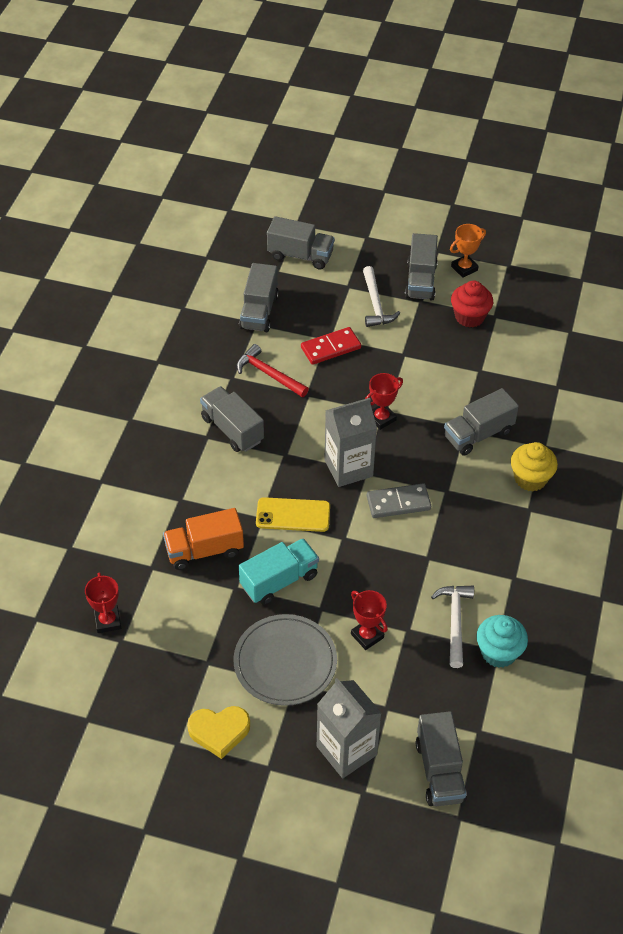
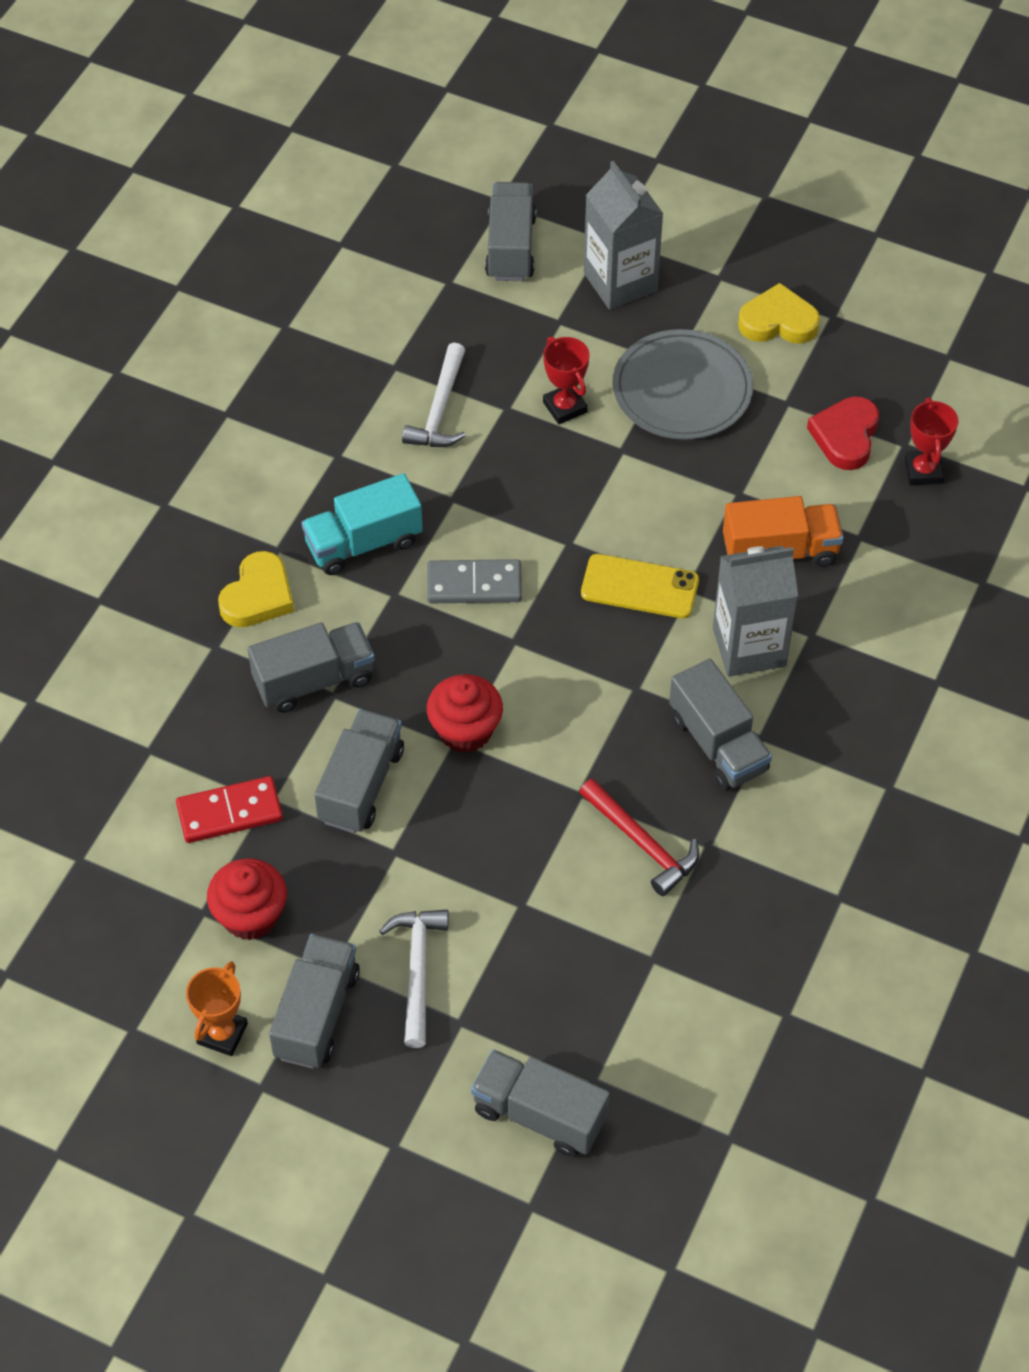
camera: 170 degrees left, 5 degrees up
grey truck [239,263,279,332] -> grey truck moved to [314,709,404,833]
turquoise truck [239,538,319,605] -> turquoise truck moved to [301,473,423,575]
red domino [301,327,361,365] -> red domino moved to [176,776,283,843]
grey carton [325,398,377,487] -> grey carton moved to [713,546,798,677]
red trophy [365,373,403,430] -> red cupcake [427,674,503,753]
orange trophy [450,224,486,278] -> orange trophy turned 45 degrees counterclockwise [186,961,248,1056]
turquoise cupcake [476,615,528,668] -> none
yellow cupcake [511,442,558,491] -> yellow heart [218,551,294,627]
none -> red heart [807,396,879,470]

